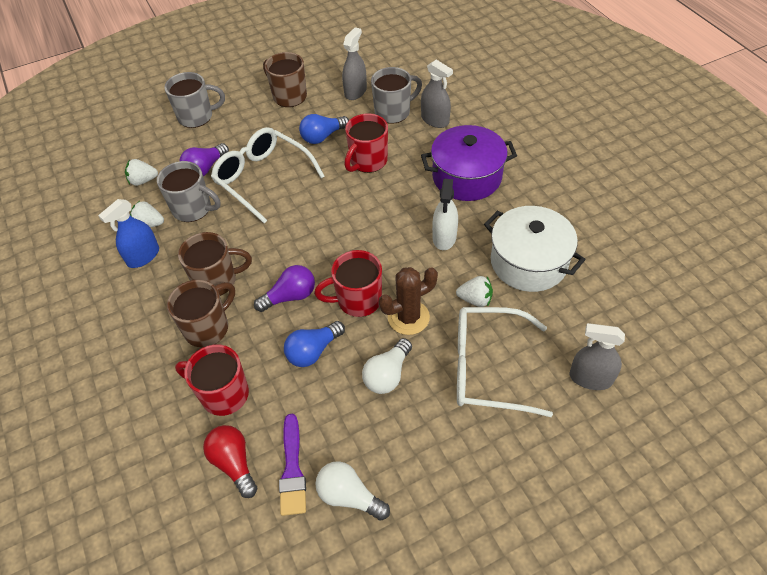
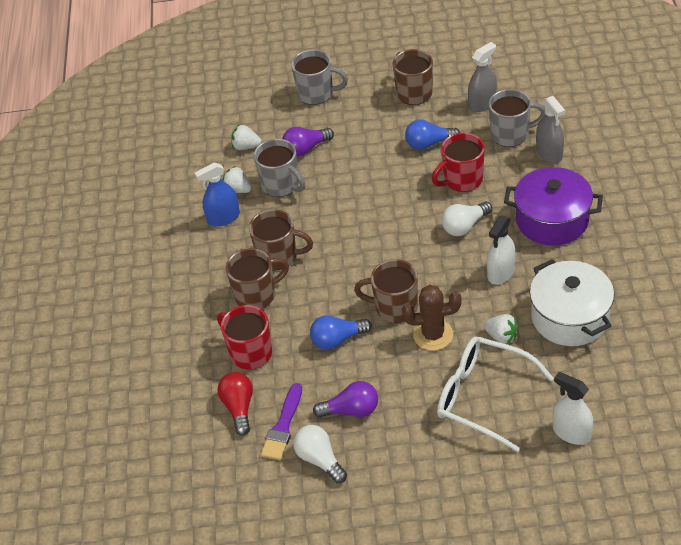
camera: 25 degrees right, 5 degrees down
white glasses [211,127,325,223] -> none
purple light bulb [254,265,315,312] -> purple light bulb moved to [313,381,378,418]
red mug [314,250,382,317] -> brown mug [354,259,418,323]
white light bulb [362,338,412,394] -> white light bulb moved to [442,202,492,236]
grey spray bottle [569,323,625,390] -> white spray bottle [553,372,593,445]

